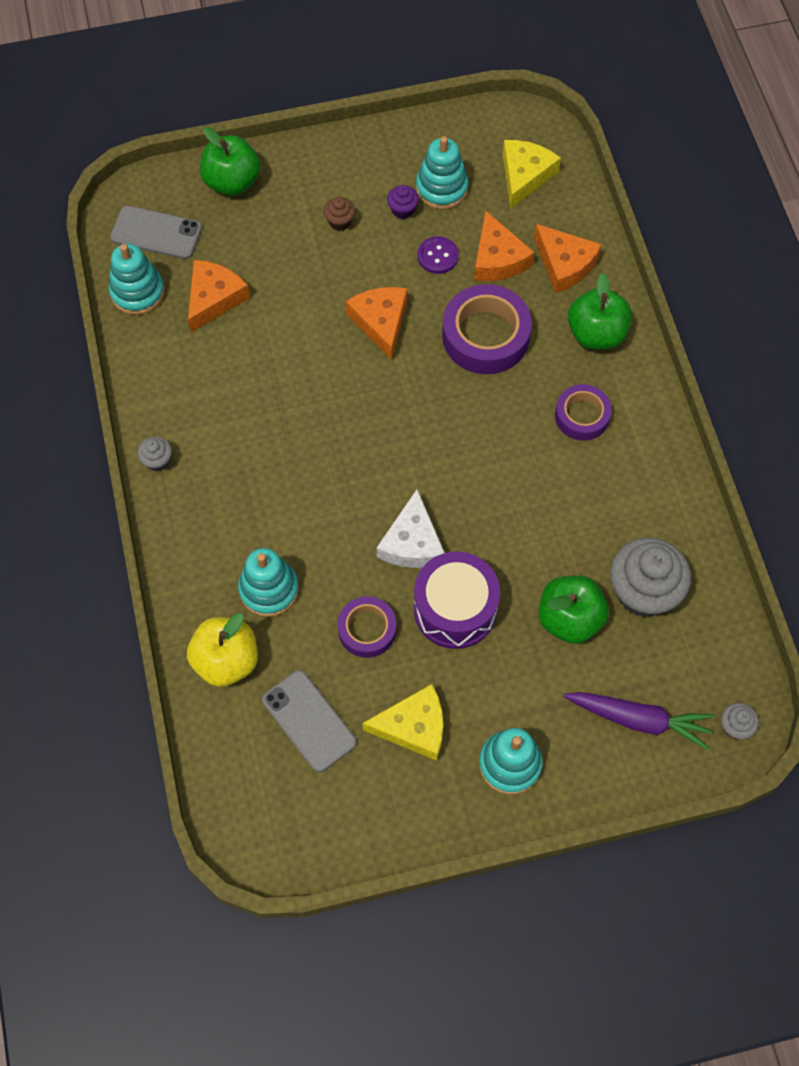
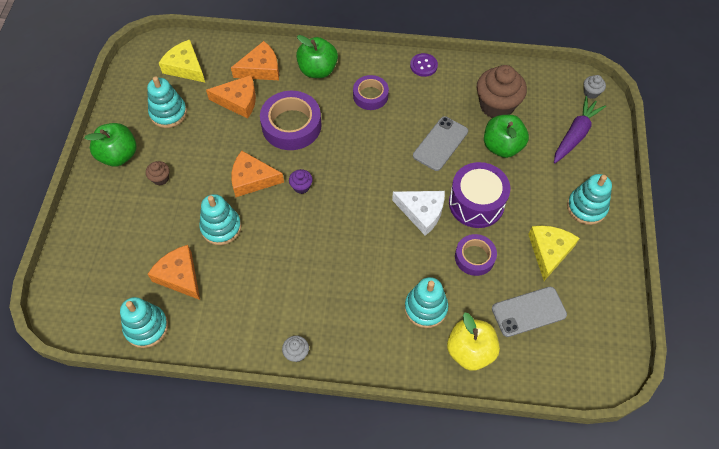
camera: 70 degrees left, 5 degrees down
grey phone [110,206,202,259] -> grey phone moved to [413,116,468,171]
green apple [200,127,261,196] -> green apple moved to [84,123,137,166]
purple cupcake [387,185,419,219] -> purple cupcake moved to [289,169,313,194]
purple button [417,236,459,274] -> purple button moved to [410,53,438,77]
grey cupcake [610,538,691,617] -> brown cupcake [477,65,527,118]
none -> turquoise stacking toy [199,194,241,245]

